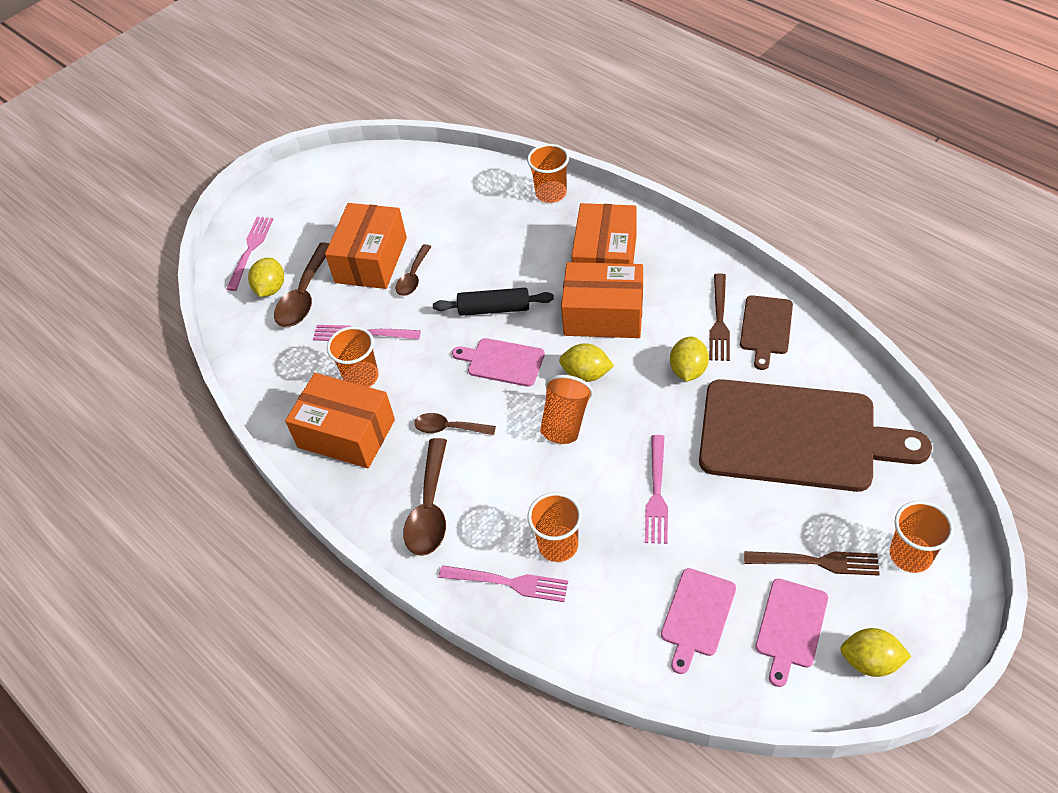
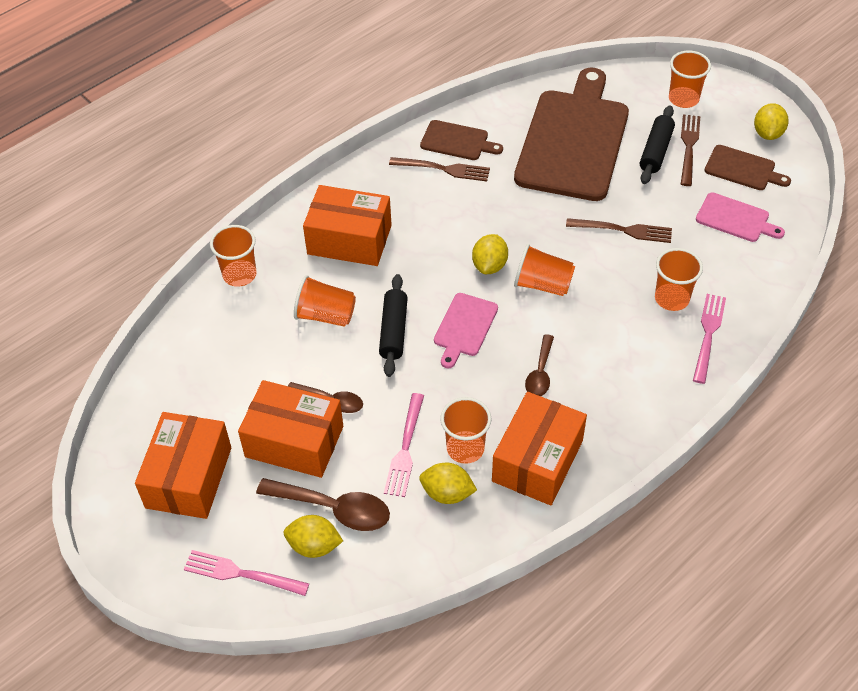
camera: 90 degrees left, 0 degrees up
brown spoon [403,438,447,556] -> none
orange box [561,262,643,338] -> orange box moved to [135,412,231,519]
pink fork [645,435,668,544] -> brown fork [566,218,672,243]
yellow lemon [670,336,709,382] -> yellow lemon moved to [419,463,477,504]
pink cutting board [756,579,828,687] -> brown cutting board [704,145,791,190]
none -> orange cup [294,275,356,327]
none -> black rolling pin [640,105,675,184]

